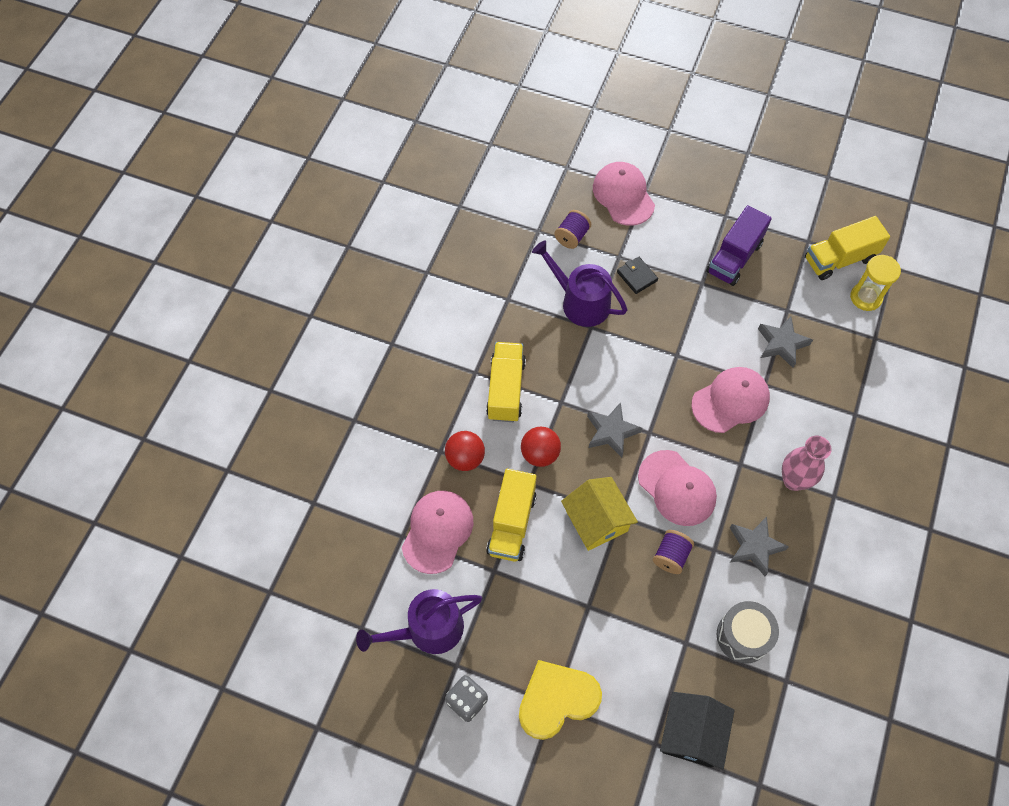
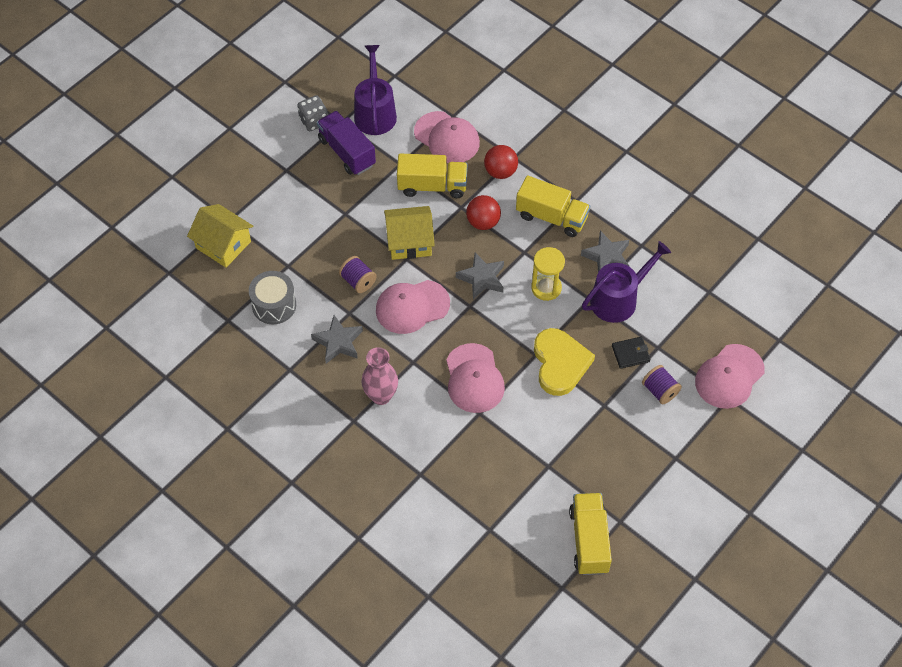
camera: 110 degrees right, 5 degrees down
yellow truck [486,469,537,562] -> yellow truck turned 150 degrees clockwise [397,154,467,198]
yellow heart [519,660,602,740] -> yellow heart moved to [534,328,595,396]
purple spool [554,210,591,249] -> purple spool moved to [642,365,682,405]
pink cap [593,162,655,226] -> pink cap turned 135 degrees clockwise [695,344,765,409]
black house [660,692,735,770] -> yellow house [187,204,253,267]
purple truck [706,205,772,286] -> purple truck moved to [317,111,376,175]
grey star [758,316,813,368] -> grey star moved to [581,231,629,272]
yellow hourglass [850,255,901,311] -> yellow hourglass moved to [531,247,565,301]

